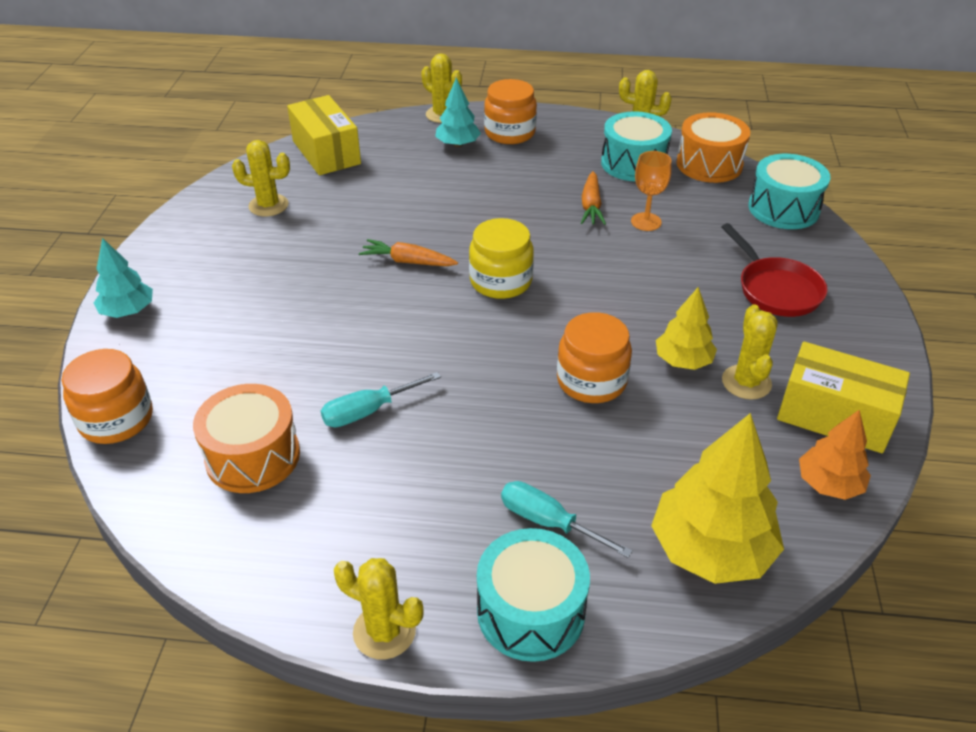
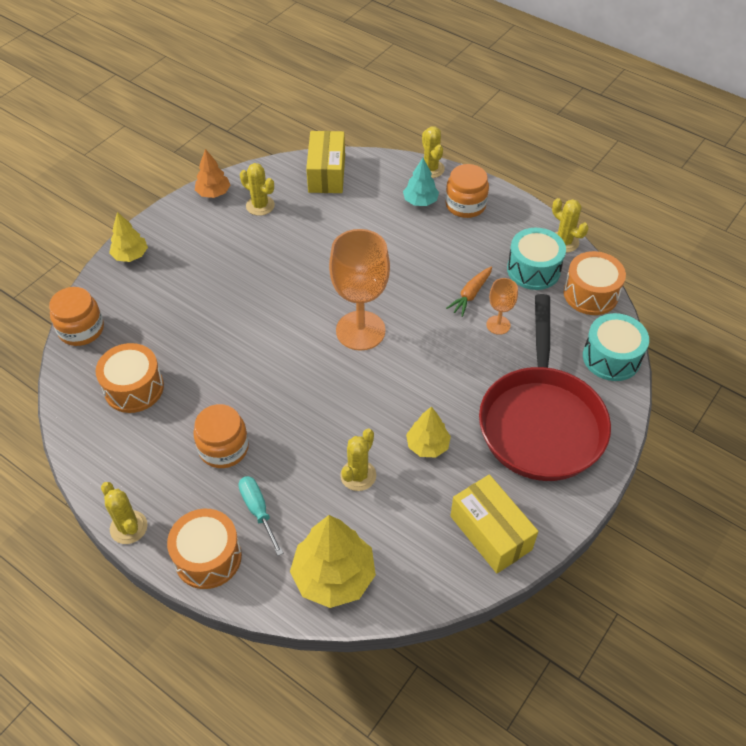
camera: 30 degrees right, 10 degrees up
turquoise tree [94,238,153,318] -> yellow tree [109,212,148,262]
turquoise screwdriver [321,372,441,427] -> none
orange carrot [359,239,458,266] -> none
yellow jar [469,218,534,299] -> orange goblet [329,229,390,351]
turquoise drum [477,528,590,662] -> orange drum [167,509,242,589]
orange jar [557,312,632,403] -> orange jar moved to [193,404,249,468]
red pan [722,223,828,317] -> red pan [479,294,611,481], size x1.96
yellow cactus [722,305,778,400] -> yellow cactus moved to [340,429,376,491]
orange tree [799,410,871,500] -> orange tree moved to [195,149,230,198]

